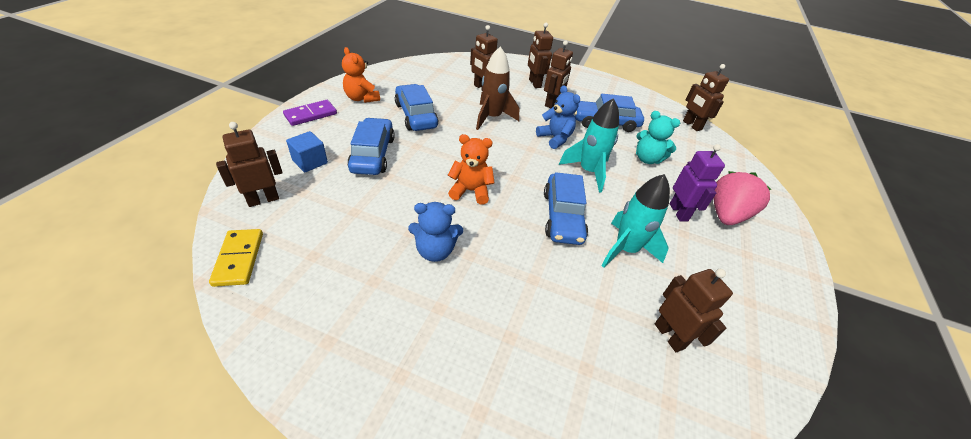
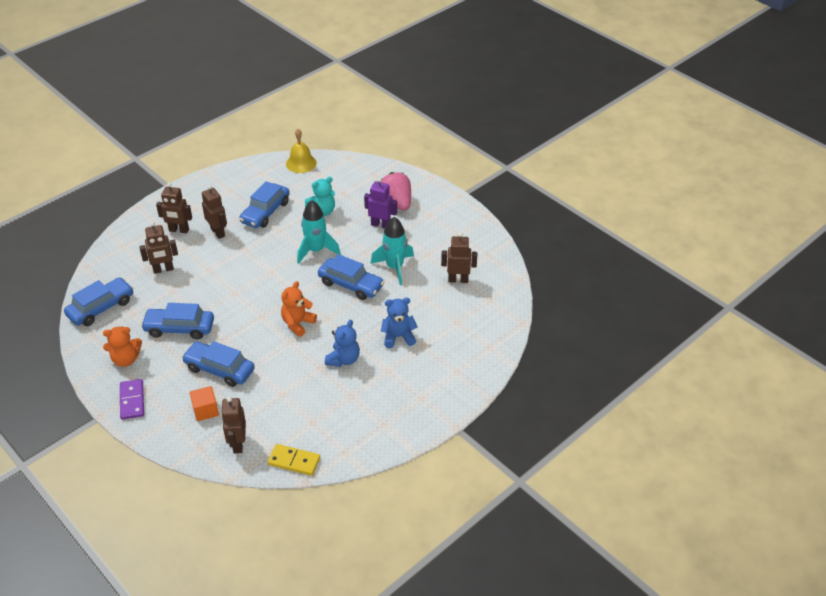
camera: 60 degrees left, 0 degrees up
blue cube [286,131,328,172] -> orange cube [190,386,219,421]
brown rocket [476,46,519,130] -> none
blue teddy bear [536,85,580,149] -> blue teddy bear moved to [381,298,417,348]
brown robot [683,64,729,131] -> yellow bell [286,129,317,173]
none -> blue car [64,277,133,326]

